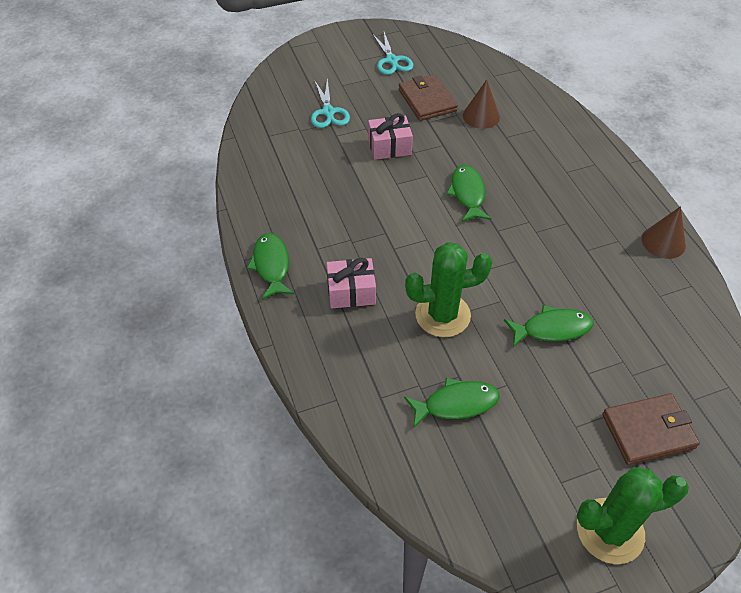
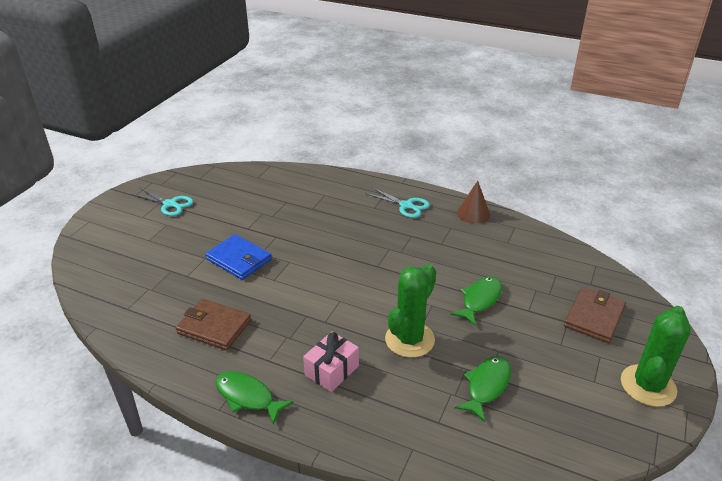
camera: 45 degrees left, 15 degrees down
turquoise scissors [311,79,350,128] -> turquoise scissors moved to [365,187,430,218]
pink gift [368,113,413,160] -> blue wallet [205,234,272,280]
brown wallet [399,74,458,121] -> brown wallet moved to [176,299,251,350]
green fish [446,165,491,222] -> none
brown cone [463,79,500,129] -> none

